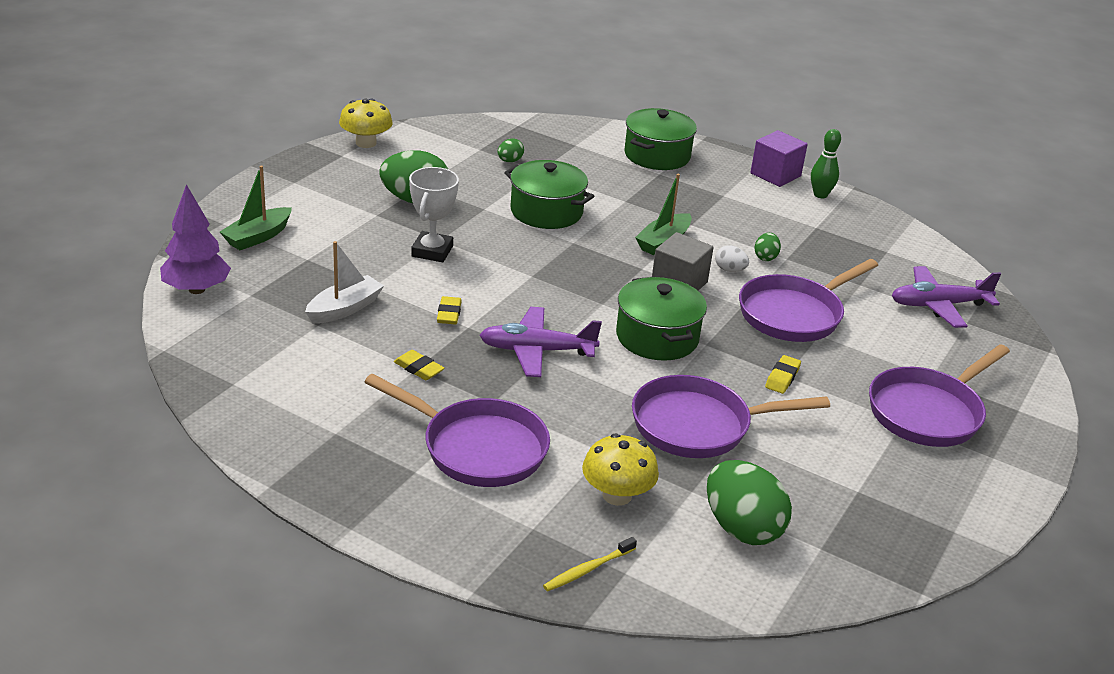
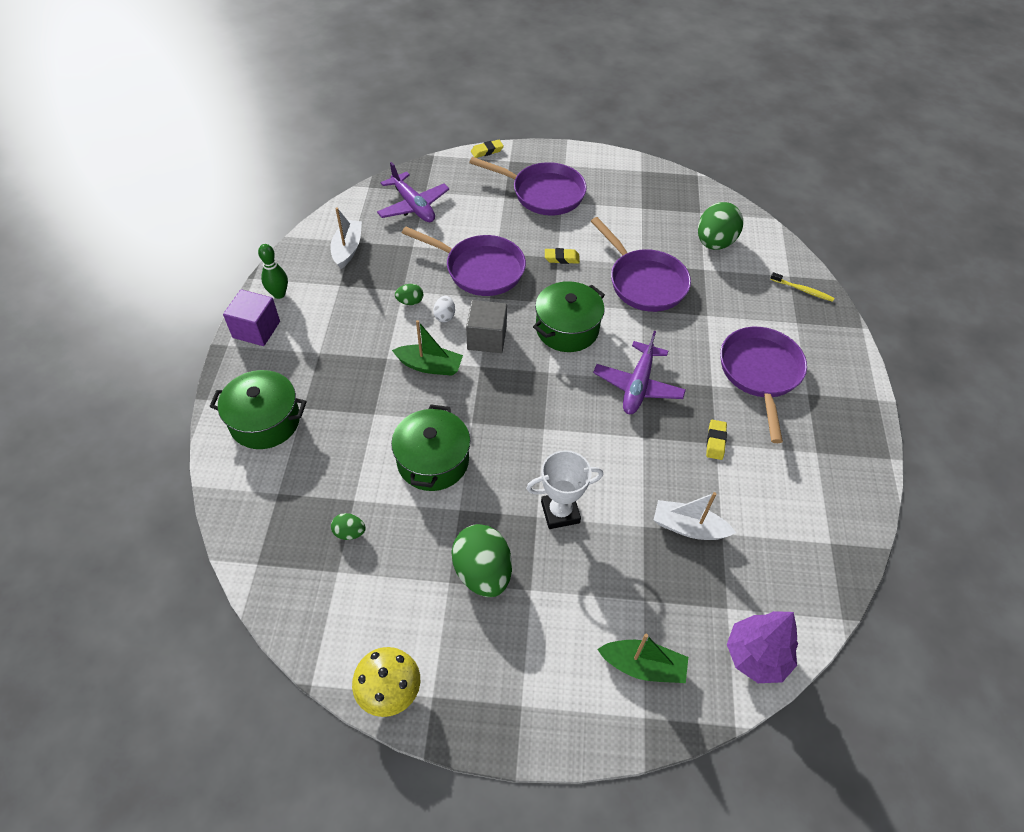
camera: 115 degrees left, 20 degrees up
yellow eraser [437,296,462,324] -> yellow eraser moved to [471,140,504,158]
purple plane [480,307,602,377] -> purple plane turned 45 degrees clockwise [593,331,686,414]
yellow mushroom [582,434,659,506] -> none
none -> white boat [330,207,362,269]

